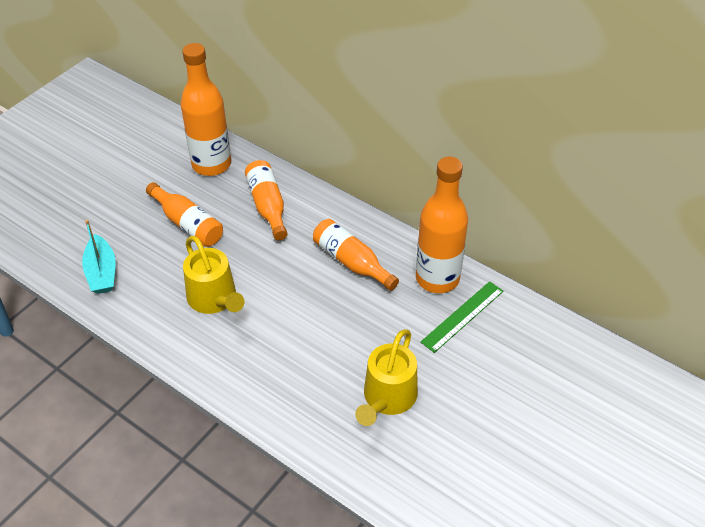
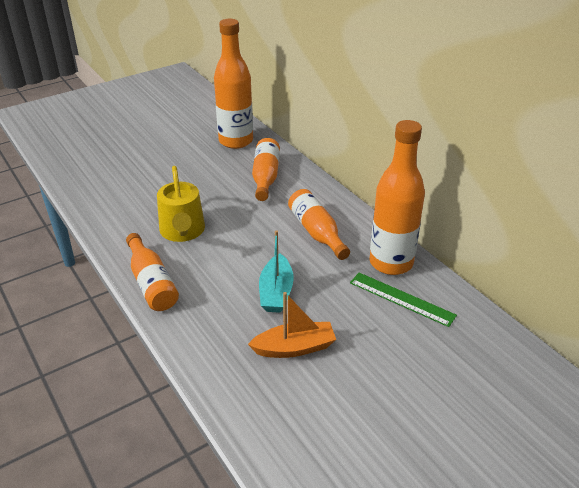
camera: 20 degrees right, 10 degrees down
turquoise boat [82,220,116,294] -> turquoise boat moved to [259,230,294,313]
orange bottle [146,182,223,247] -> orange bottle moved to [126,233,179,311]
yellow watering can [355,329,418,426] -> orange boat [248,292,336,358]
green ruler [421,281,503,353] -> green ruler turned 60 degrees clockwise [350,273,457,327]

